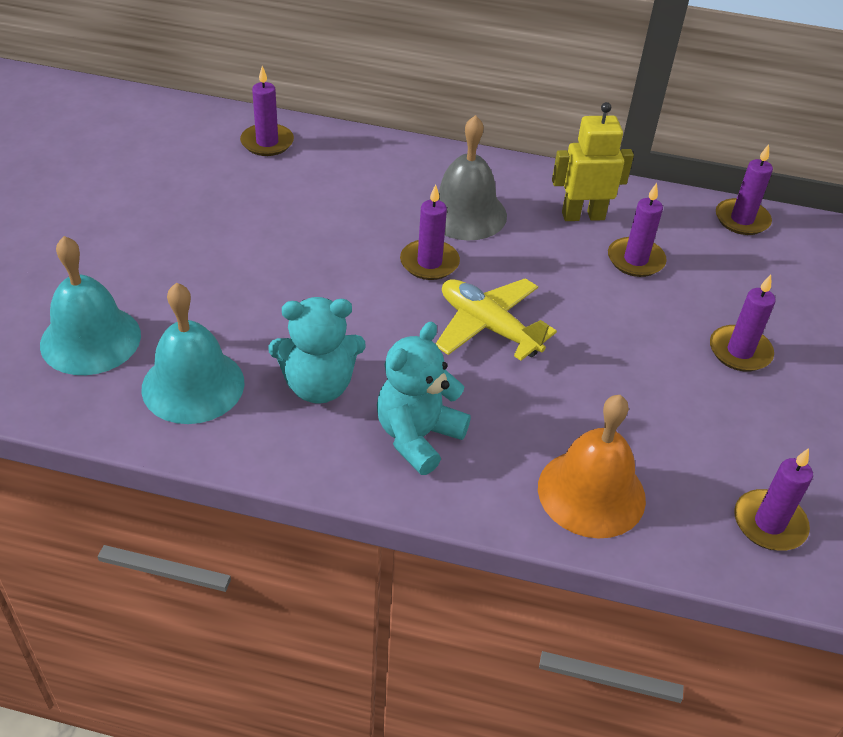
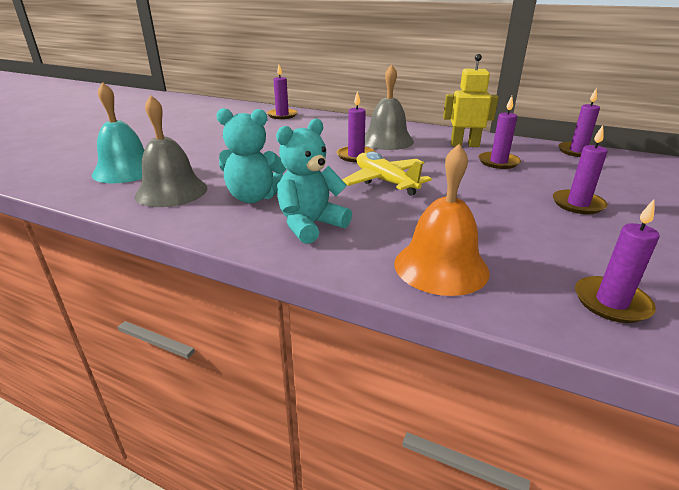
camera: 15 degrees right, 15 degrees down
turquoise bell [142,283,244,424] -> grey bell [135,95,207,207]

